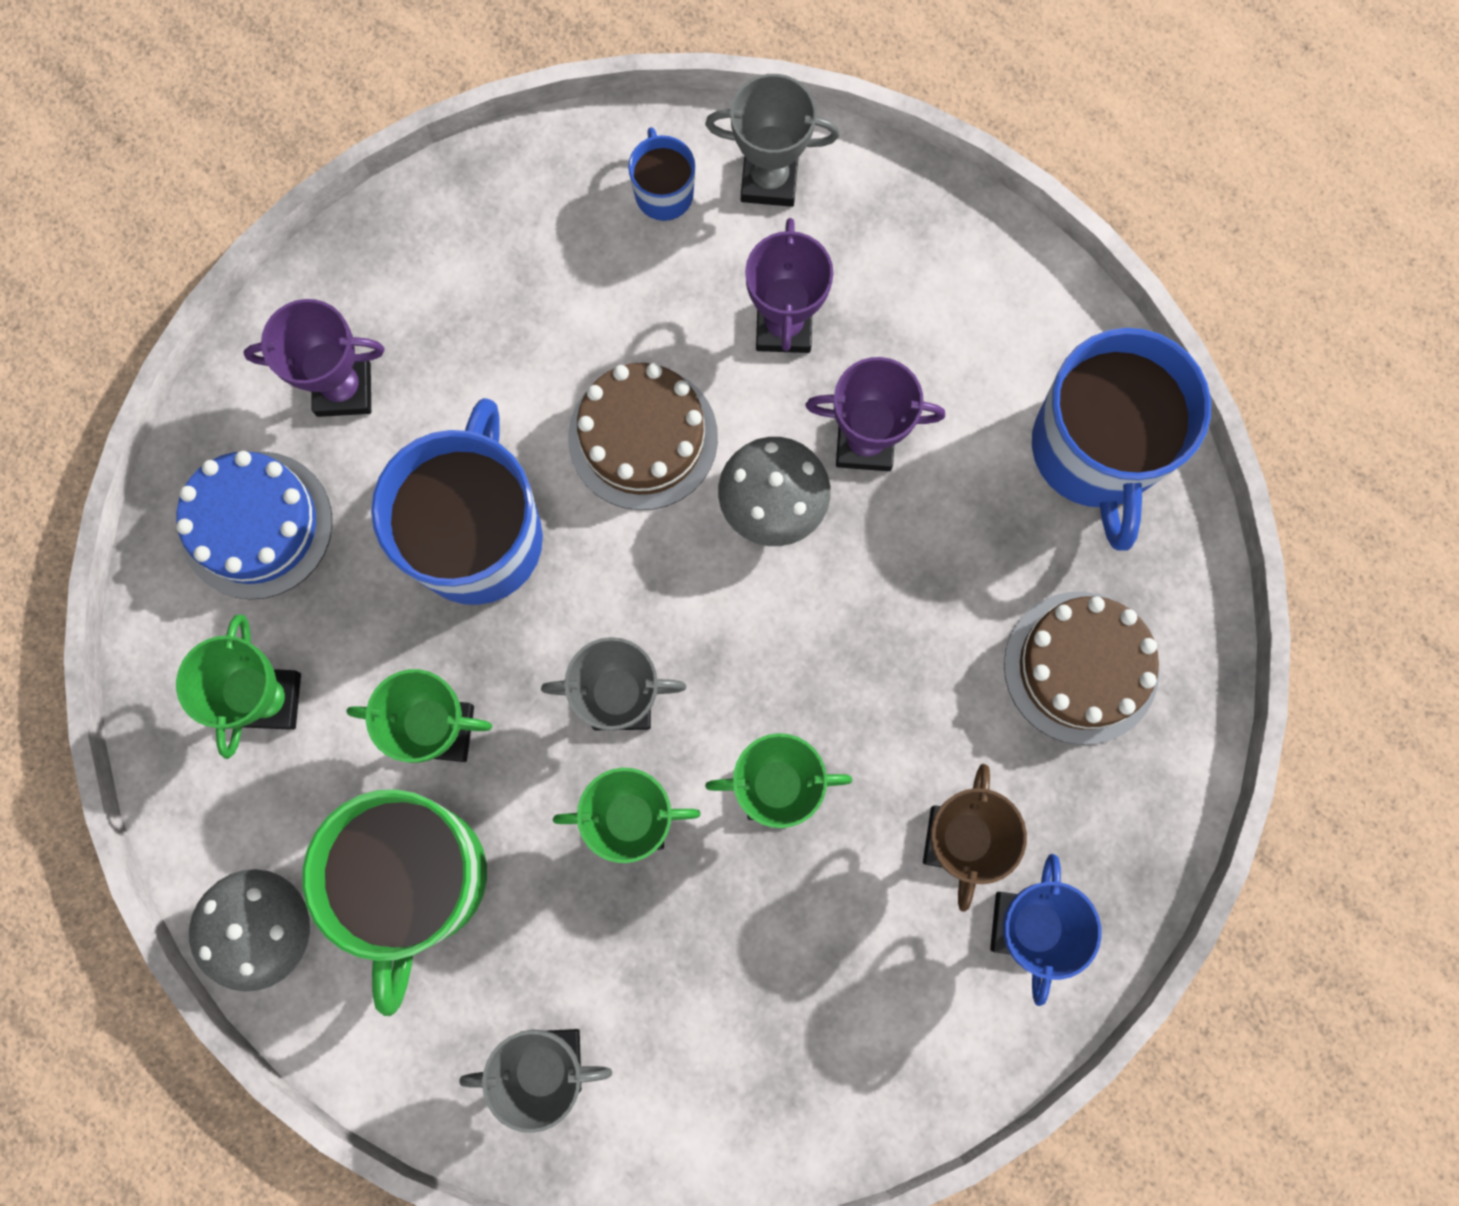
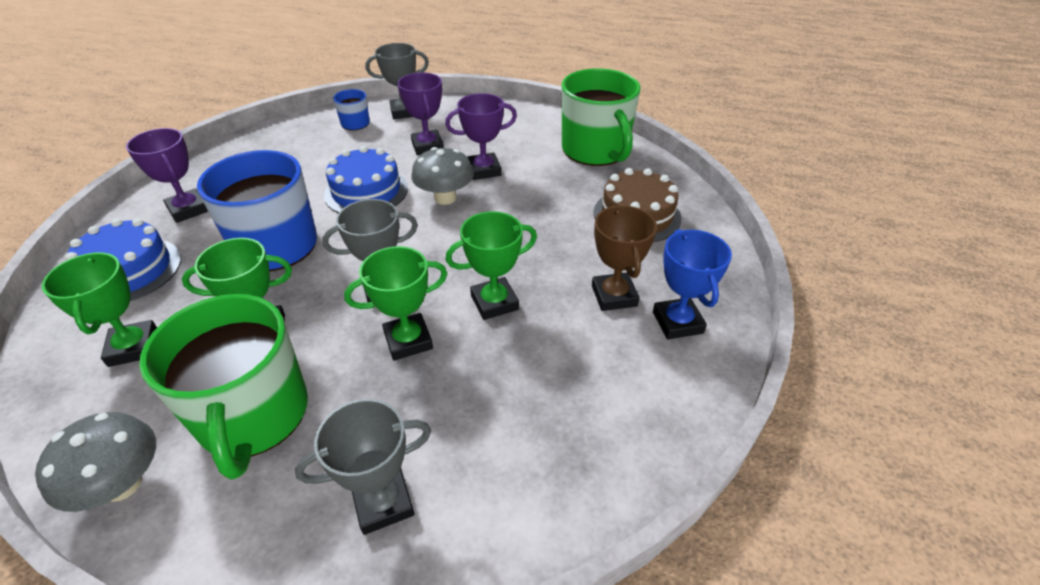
camera: 20 degrees left, 35 degrees down
purple trophy [243,299,385,417] -> purple trophy turned 75 degrees clockwise [126,128,208,223]
brown cake [568,363,718,510] -> blue cake [324,146,408,213]
blue mug [1032,328,1211,551] -> green mug [562,68,640,166]

